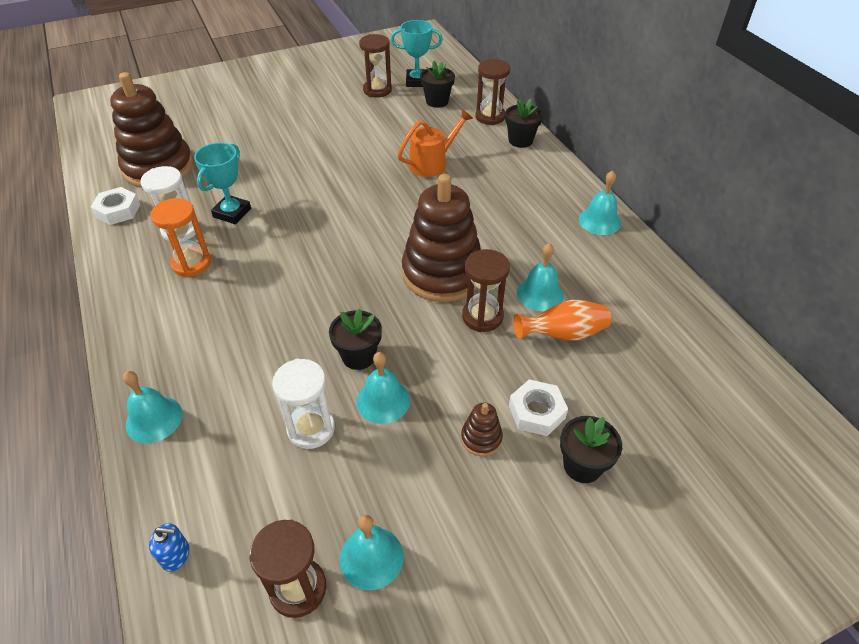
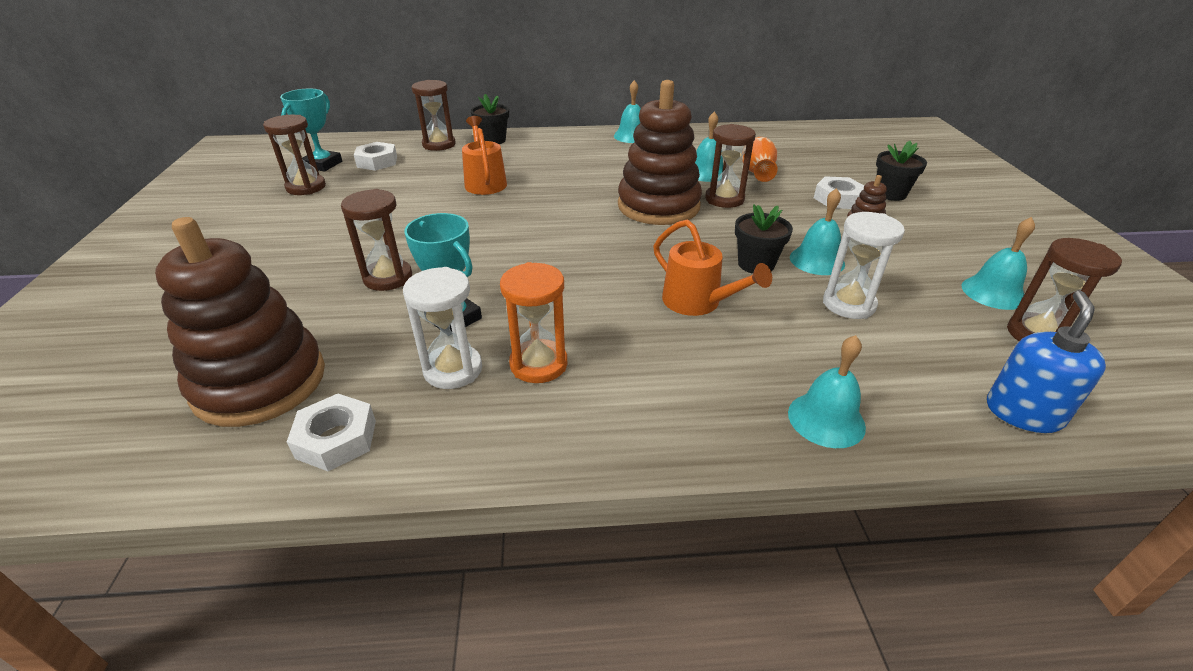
camera: 70 degrees left, 10 degrees down
blue soap dispenser [149,523,189,572] -> blue soap dispenser [987,291,1106,433], size x1.76
black flower pot [420,61,455,108] -> white nut [354,142,397,171]
none -> brown hourglass [341,189,412,291]
none -> orange watering can [653,219,772,316]

